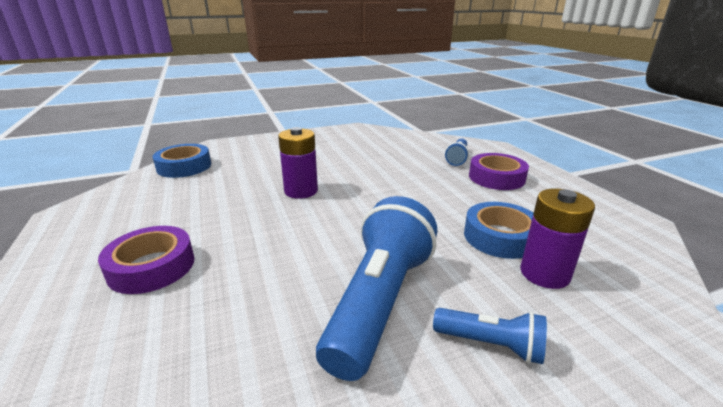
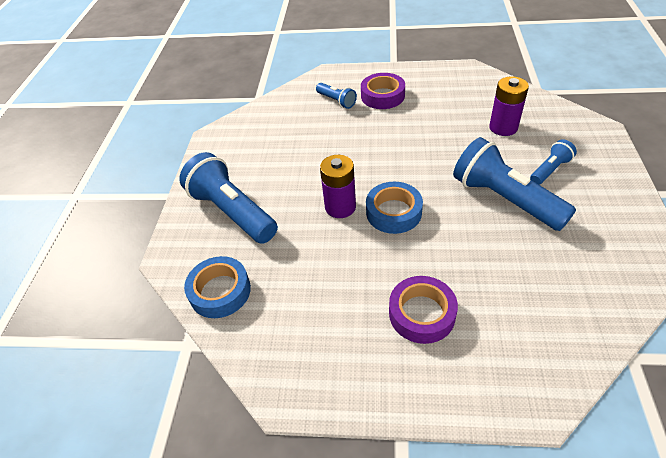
camera: 60 degrees left, 20 degrees up
blue tape [464,202,533,259] -> blue tape moved to [366,182,423,234]
none -> blue flashlight [179,152,278,244]

